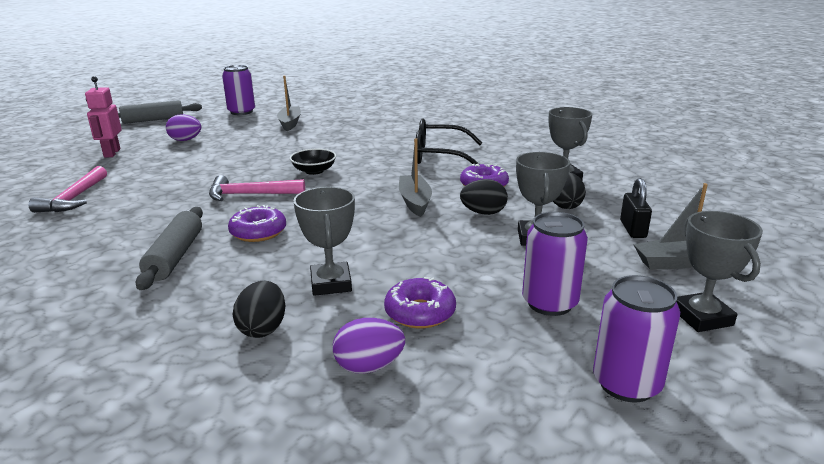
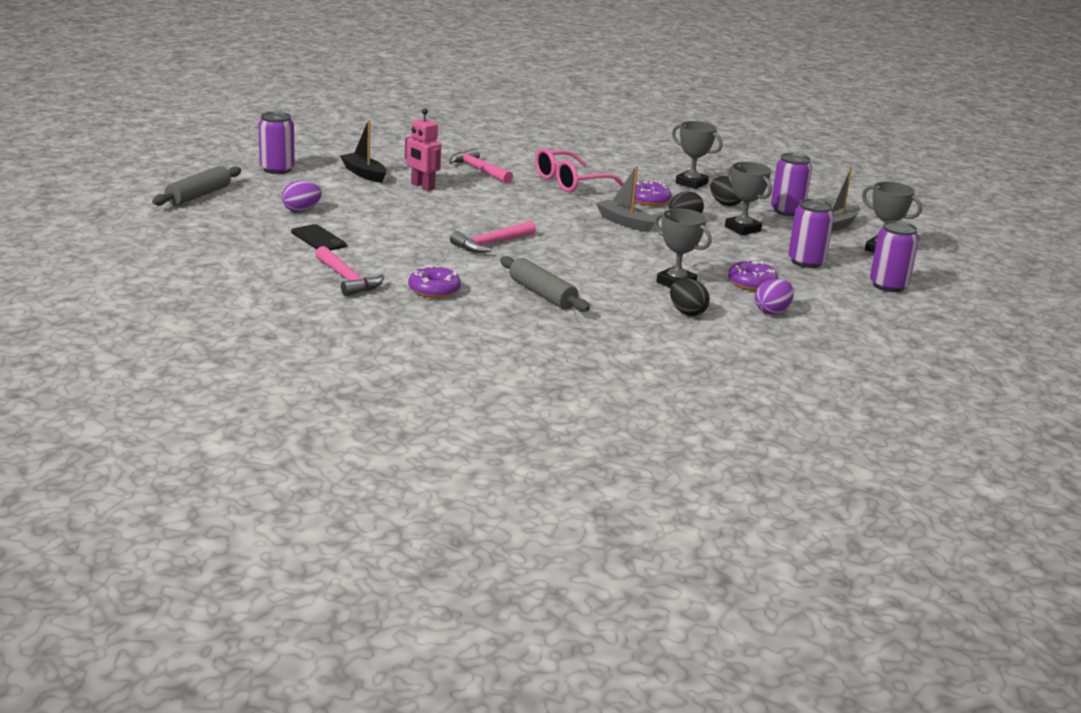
camera: 40 degrees left, 0 degrees up
pink robot [85,76,122,158] -> pink robot moved to [405,109,441,191]
purple donut [228,205,286,242] -> purple donut moved to [408,265,461,298]
grey boat [277,76,301,131] -> black boat [340,120,387,183]
black bowl [290,149,336,175] -> none
black glasses [416,119,482,165] -> pink glasses [535,148,624,192]
black padlock [620,178,652,238] -> purple can [771,153,812,216]
none -> black phone [291,224,347,251]
none -> pink hammer [449,148,513,184]

